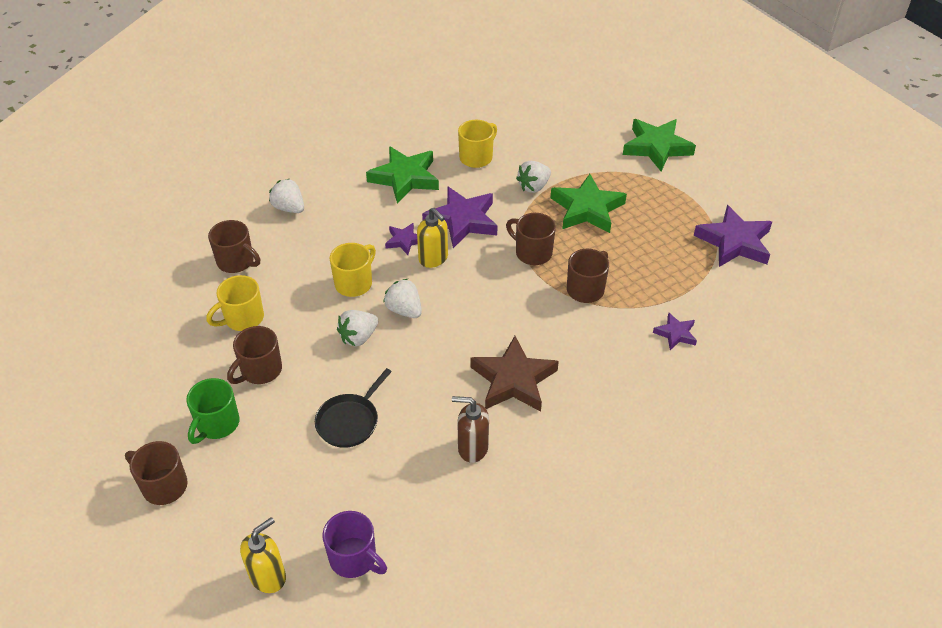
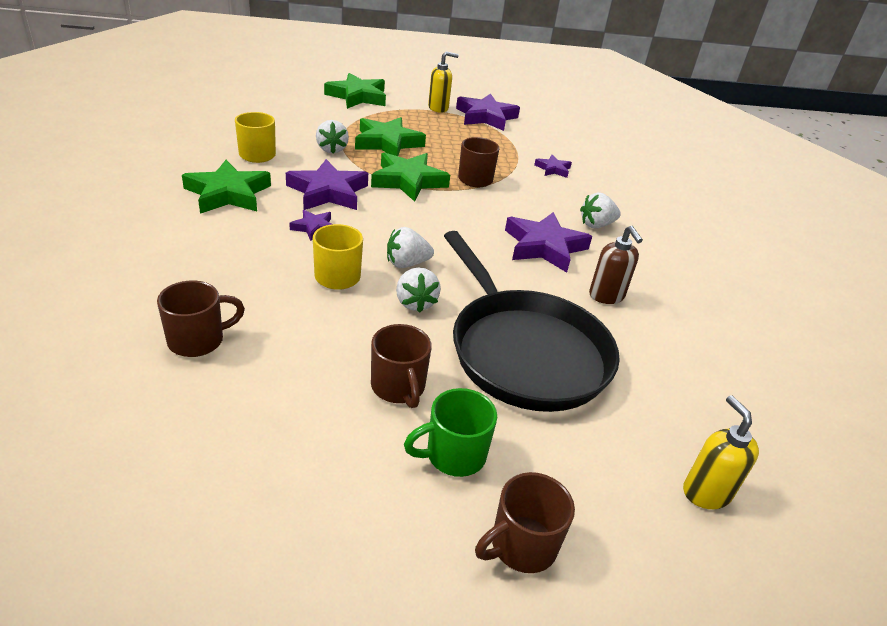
camera: 65 degrees left, 10 degrees down
green mug [186,378,240,444] -> green mug turned 105 degrees clockwise [404,388,497,477]
yellow mug [206,275,264,331] -> none
white strawberry [269,179,304,213] -> white strawberry moved to [580,193,621,229]
black pan [315,368,392,448] -> black pan [444,231,620,412], size x2.20
purple mug [322,511,387,578] -> none
yellow soap dispenser [417,208,448,268] -> yellow soap dispenser moved to [428,51,458,113]
brown soap dispenser [452,396,489,463] -> brown soap dispenser turned 60 degrees counterclockwise [589,226,643,304]
brown star [470,336,559,412] -> purple star [505,212,592,273]
brown mug [506,213,556,265] -> green star [371,152,450,202]

